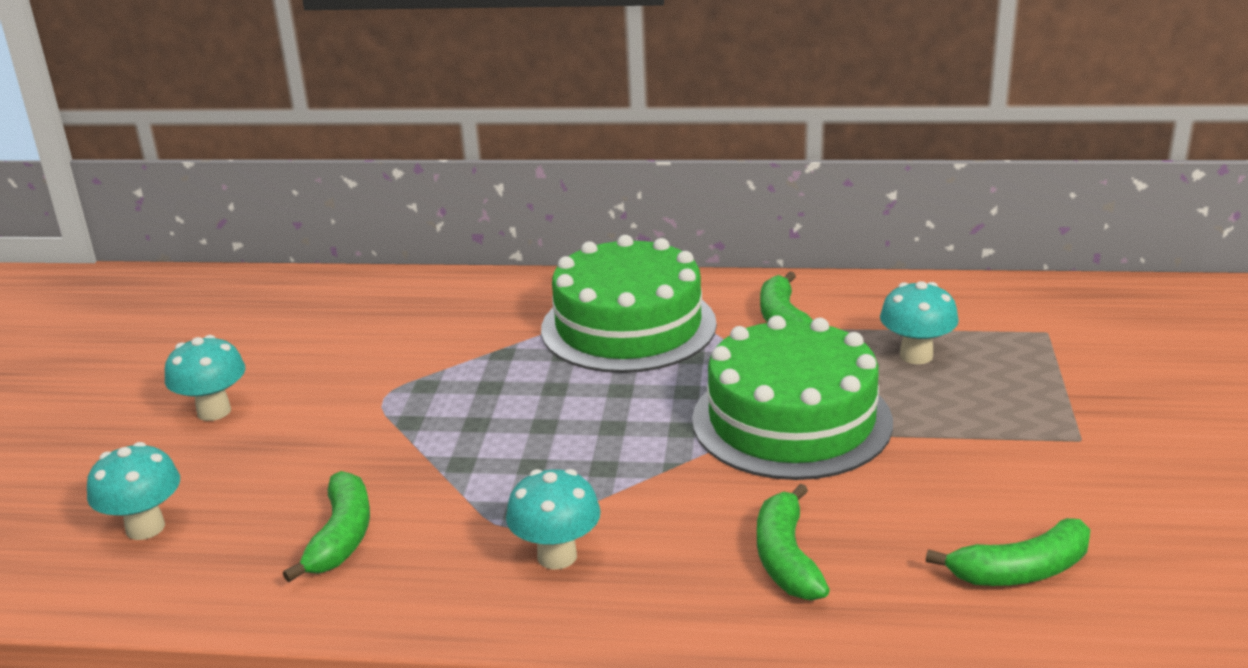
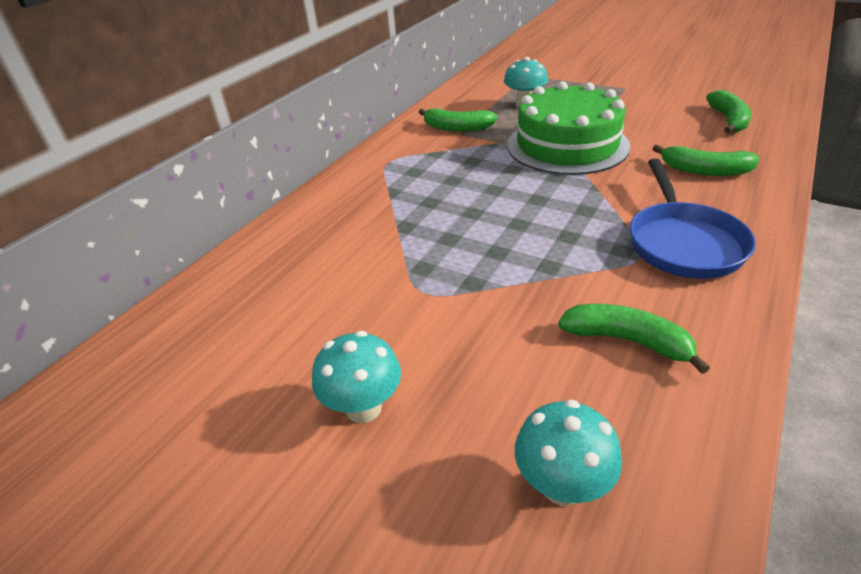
camera: 65 degrees left, 10 degrees up
turquoise mushroom [506,469,601,570] -> blue pan [630,158,756,279]
green cake [541,235,717,373] -> none

